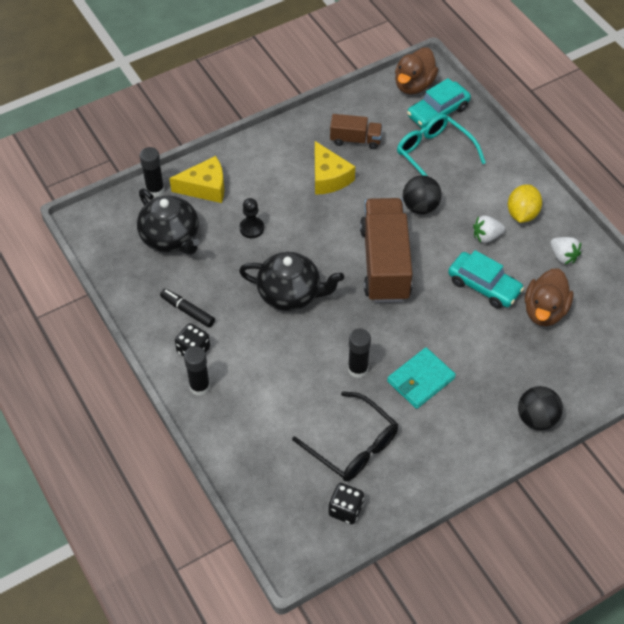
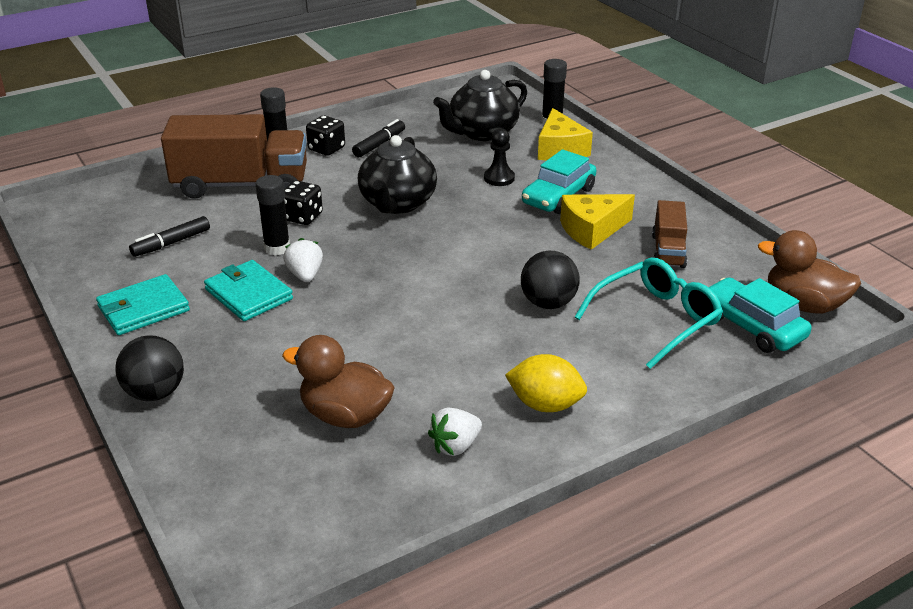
camera: 90 degrees right, 20 degrees down
black glasses [292,391,398,481] -> black marker [129,216,210,257]
black dice [328,483,364,524] -> black dice moved to [284,181,323,225]
brown truck [360,198,412,303] -> brown truck moved to [161,114,307,199]
turquoise car [448,250,524,309] -> turquoise car moved to [522,149,596,214]
white strawberry [473,216,505,243] -> white strawberry moved to [283,238,323,282]
none -> turquoise wallet [96,274,190,335]

